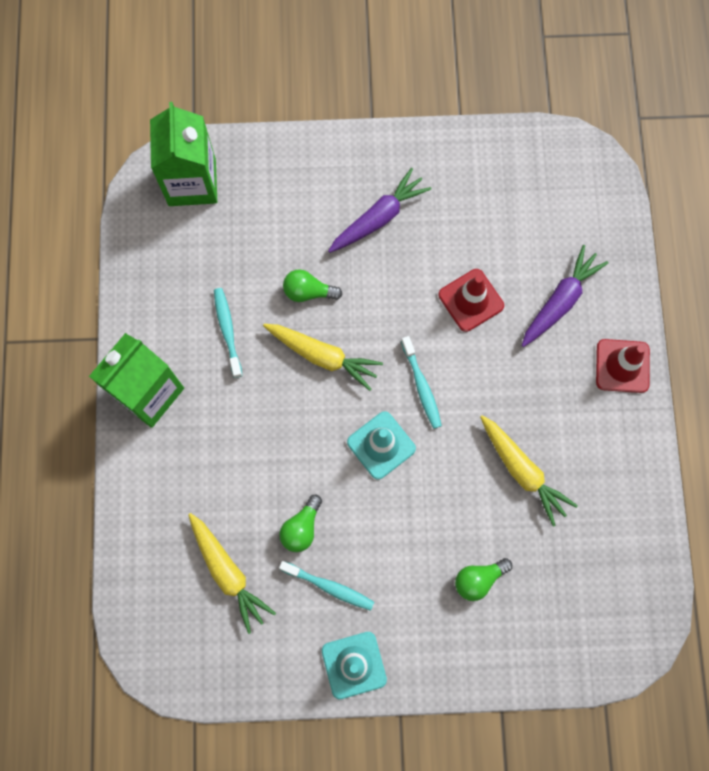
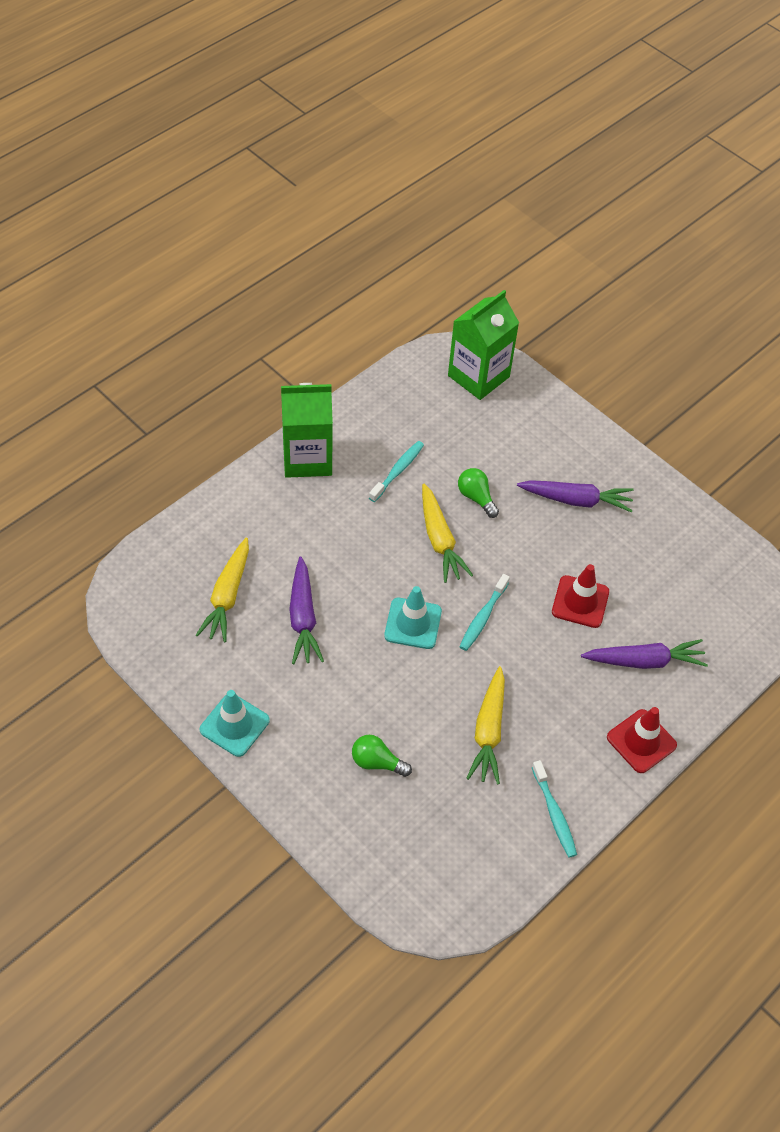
camera: 45 degrees right, 20 degrees down
green light bulb [279,495,322,552] -> purple carrot [289,557,324,665]
turquoise toothbrush [279,561,374,611] -> turquoise toothbrush moved to [532,760,577,858]

